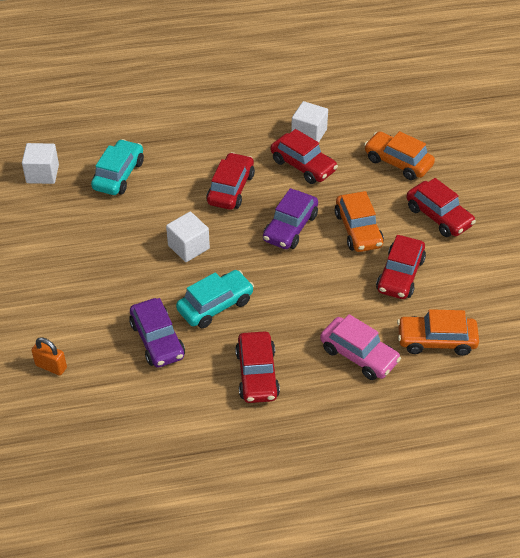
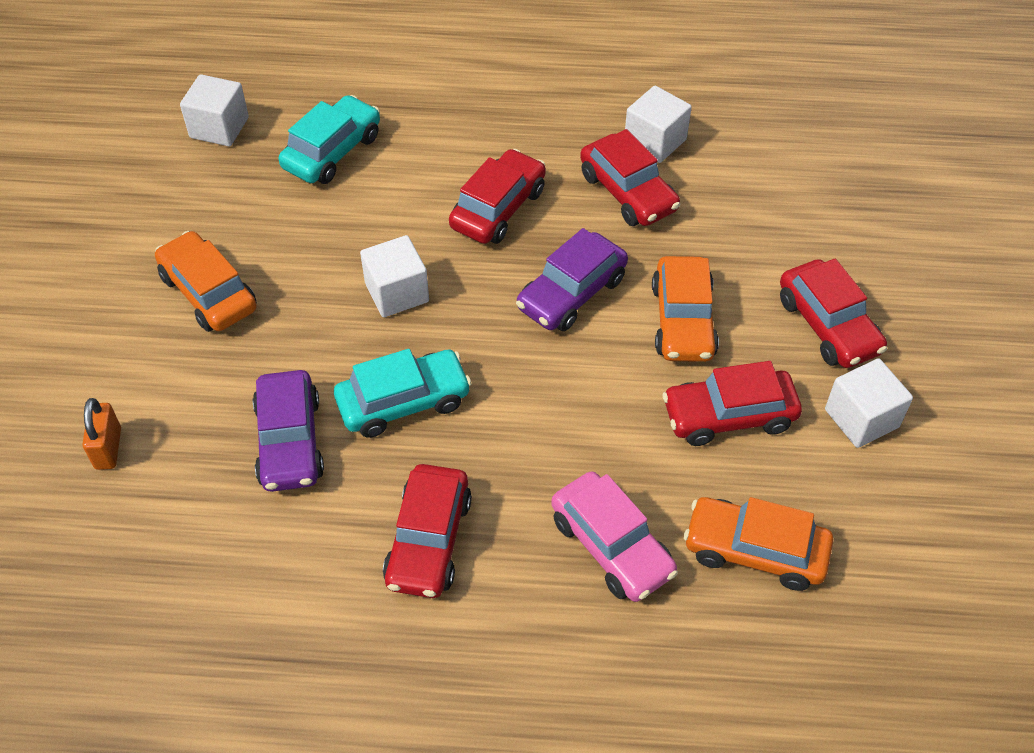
camera: 15 degrees right, 5 degrees up
orange padlock [31,337,67,376] -> orange padlock turned 45 degrees clockwise [82,398,121,470]
orange car [364,131,435,180] -> orange car moved to [155,231,256,332]
red car [376,235,426,299] -> red car turned 45 degrees clockwise [663,361,802,446]
none -> white cube [825,358,913,448]

